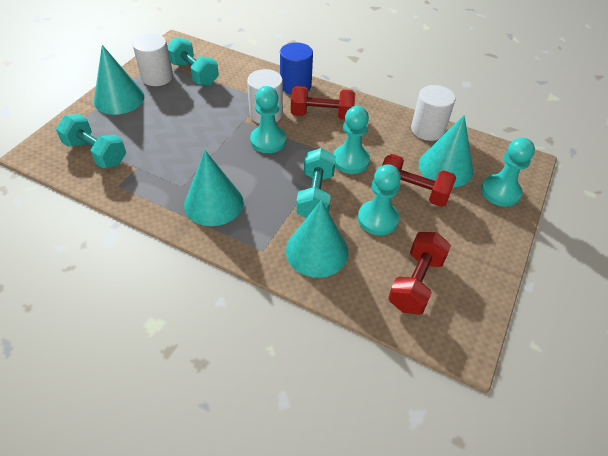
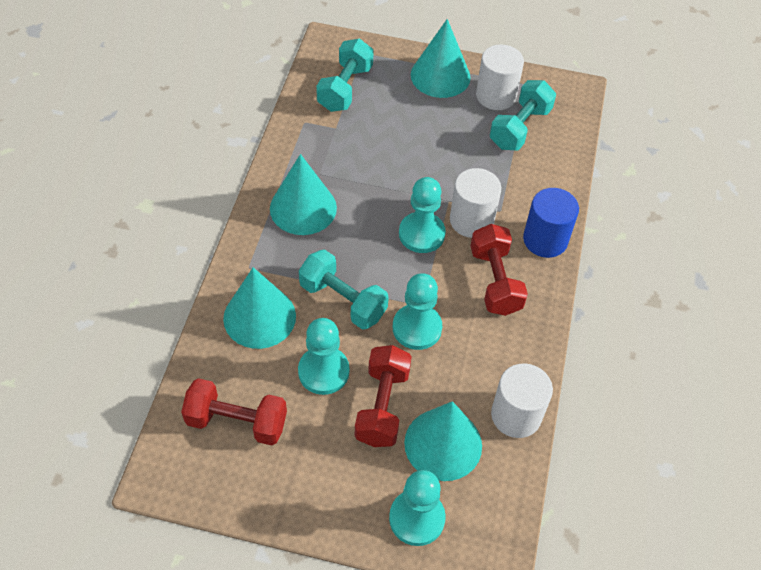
camera: 75 degrees right, 5 degrees up
turquoise dumbbell [296,148,336,218] -> turquoise dumbbell turned 45 degrees clockwise [299,249,389,330]

